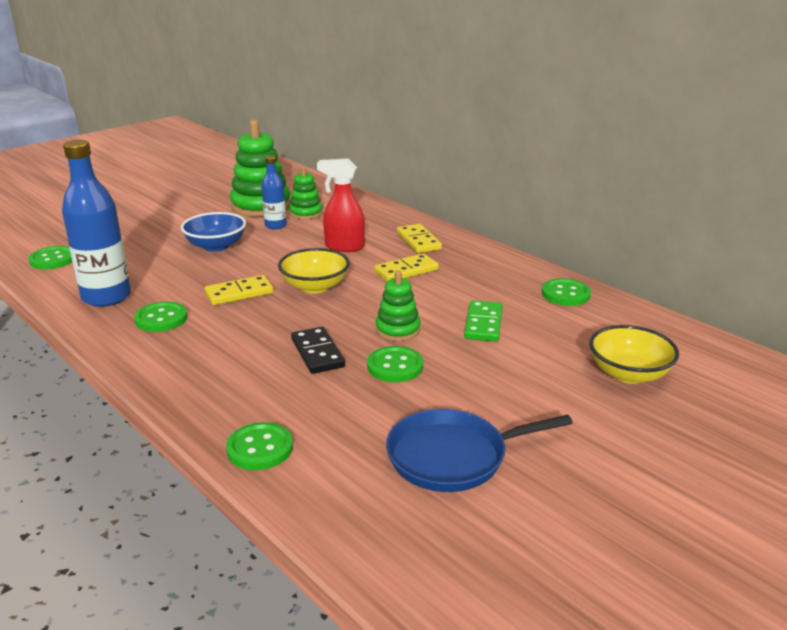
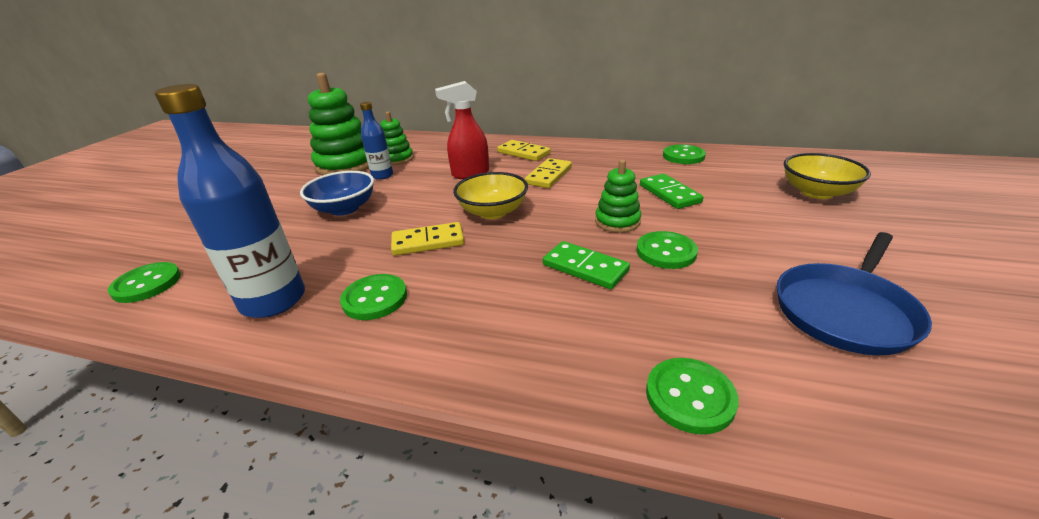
camera: 30 degrees left, 5 degrees up
yellow domino [205,275,273,305] -> yellow domino turned 45 degrees clockwise [391,222,464,256]
black domino [291,327,345,374] -> green domino [543,241,630,289]

